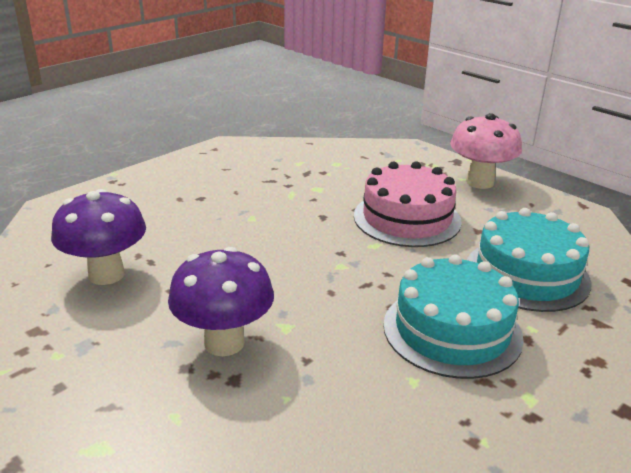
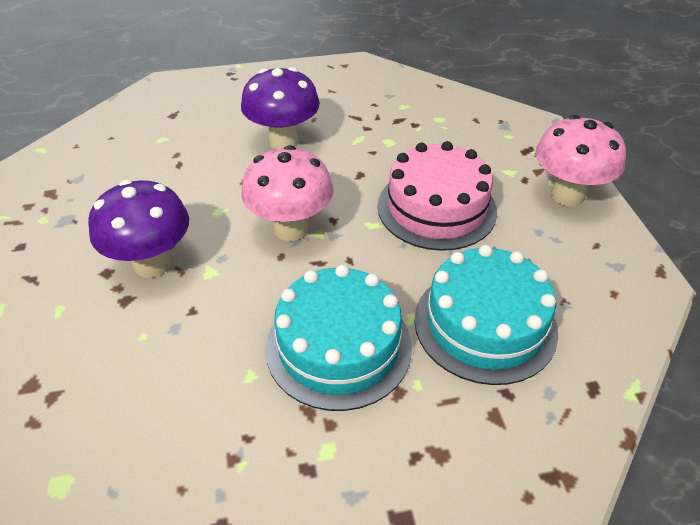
camera: 35 degrees right, 15 degrees up
purple mushroom [51,189,146,285] -> purple mushroom moved to [241,67,320,149]
none -> pink mushroom [241,145,333,241]

